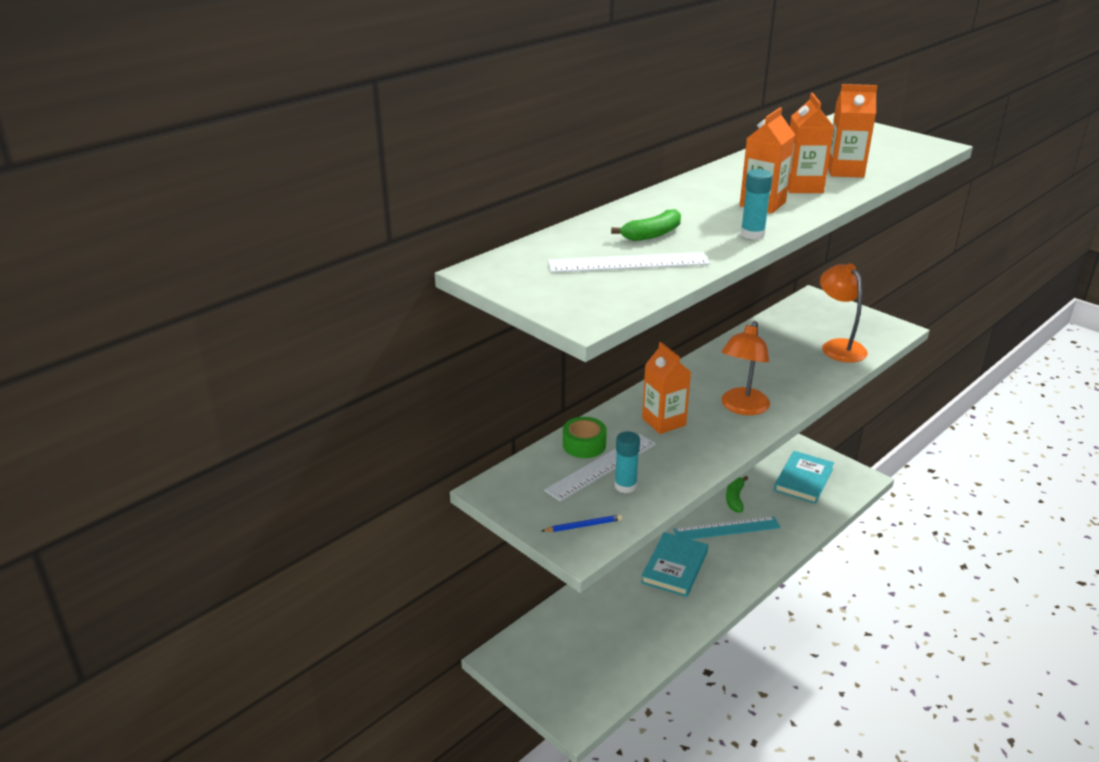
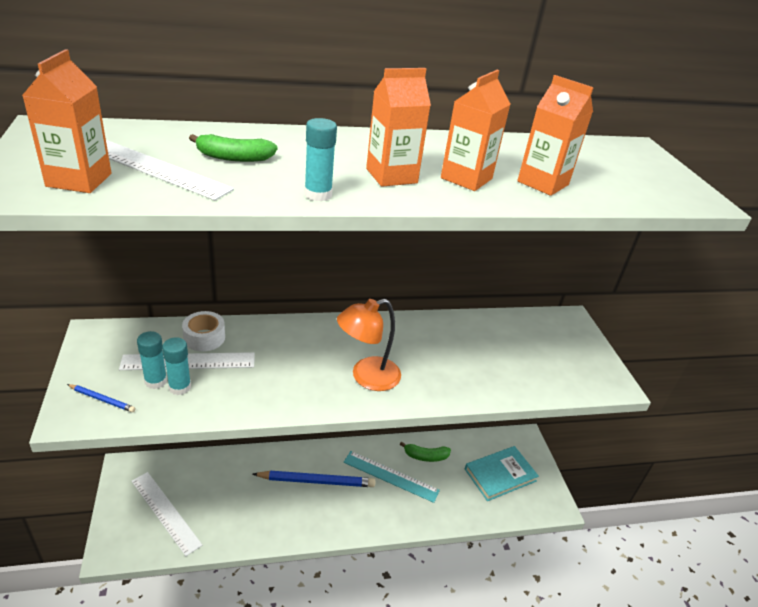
camera: 30 degrees right, 5 degrees up
green tape [563,417,607,458] -> white tape [182,311,225,351]
turquoise book [641,532,708,597] -> blue pencil [253,471,375,487]
orange carton [642,342,691,434] -> orange carton moved to [22,49,111,193]
green banana [726,476,748,513] -> green banana turned 135 degrees counterclockwise [400,441,451,462]
orange lamp [820,264,868,362] -> none
none -> white ruler [131,472,202,556]
none -> turquoise glue stick [137,331,167,389]

